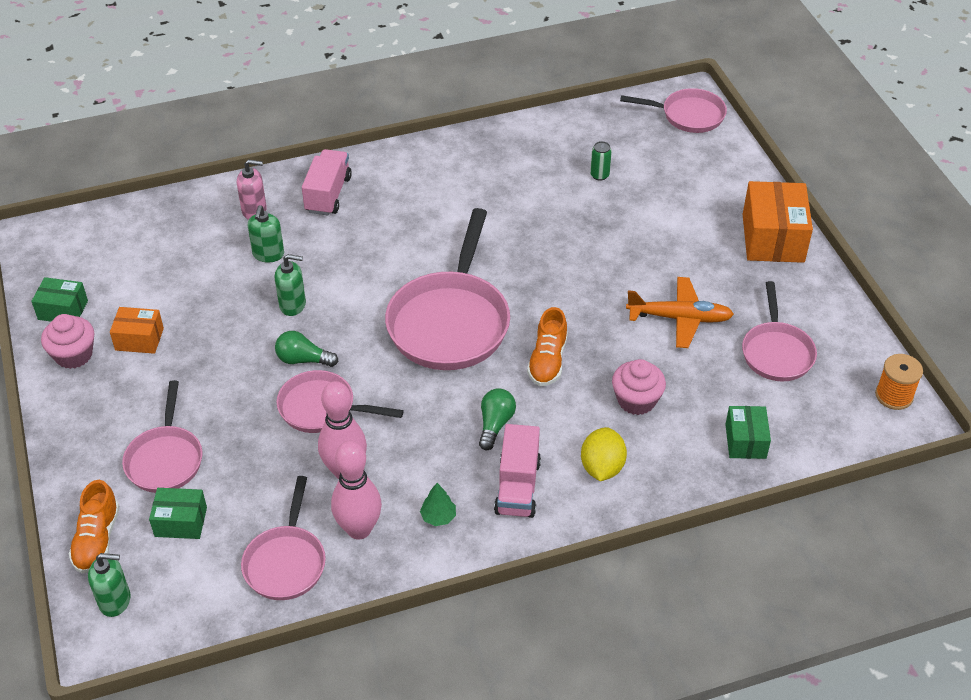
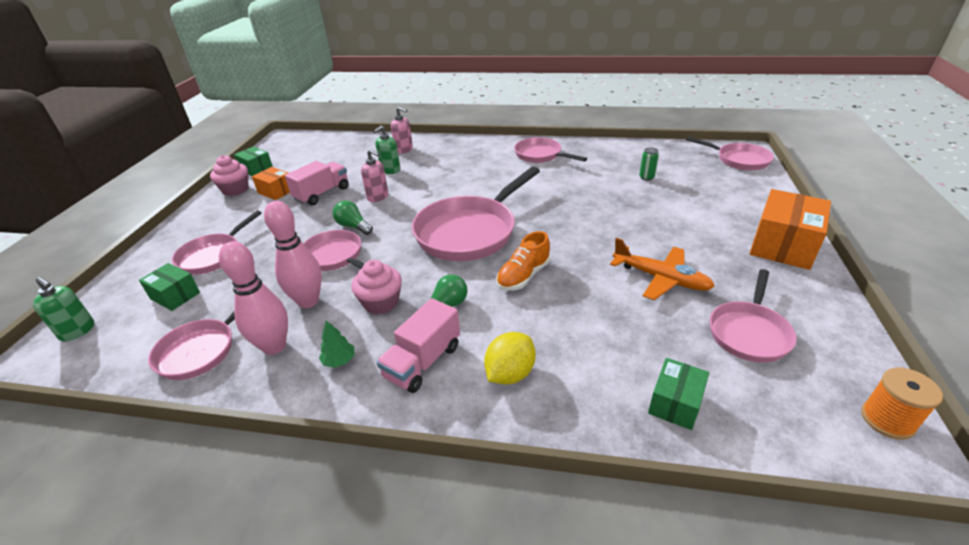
camera: 30 degrees right, 10 degrees down
orange shoe [69,480,120,574] -> none
green soap dispenser [275,254,306,316] -> pink soap dispenser [361,149,388,202]
pink truck [302,149,352,215] -> pink truck moved to [285,161,349,205]
pink cupcake [612,359,666,415] -> pink cupcake moved to [351,260,402,314]
none -> pink pan [514,137,587,163]

